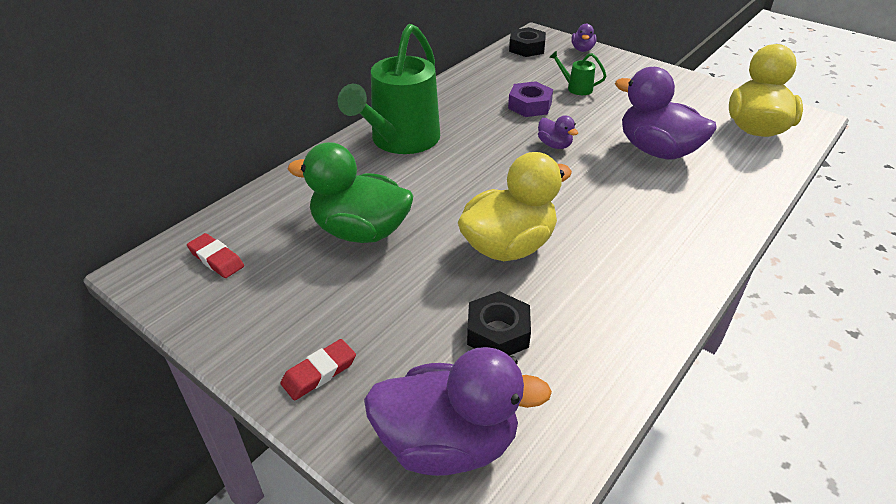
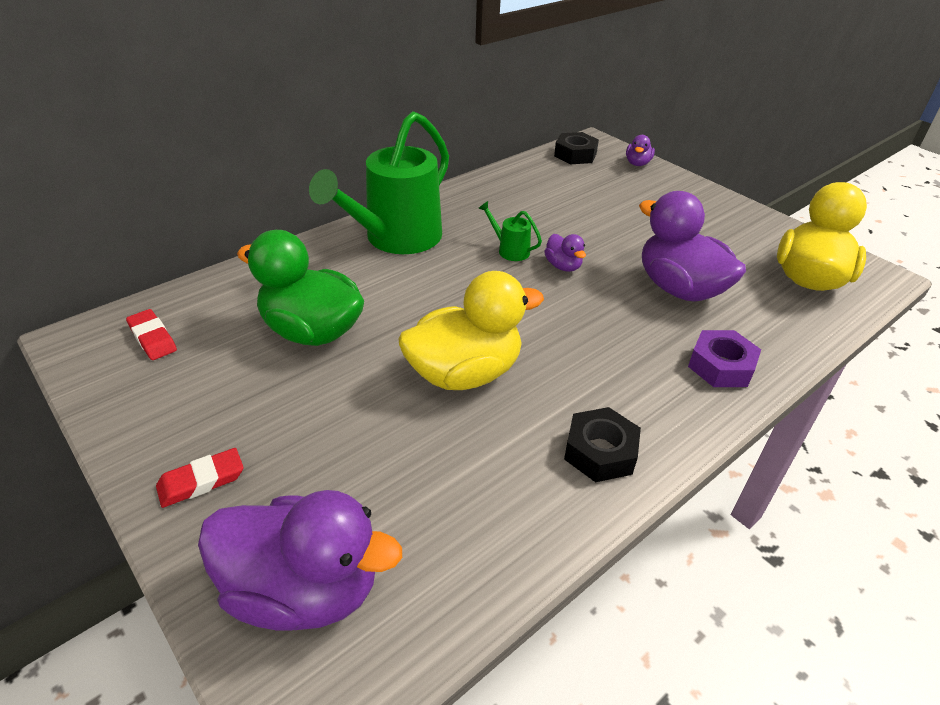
camera: 10 degrees right, 0 degrees up
black nut [467,291,531,356] -> black nut moved to [564,407,641,482]
purple nut [508,81,553,117] -> purple nut moved to [688,330,761,387]
green watering can [549,50,606,95] -> green watering can moved to [478,201,542,261]

